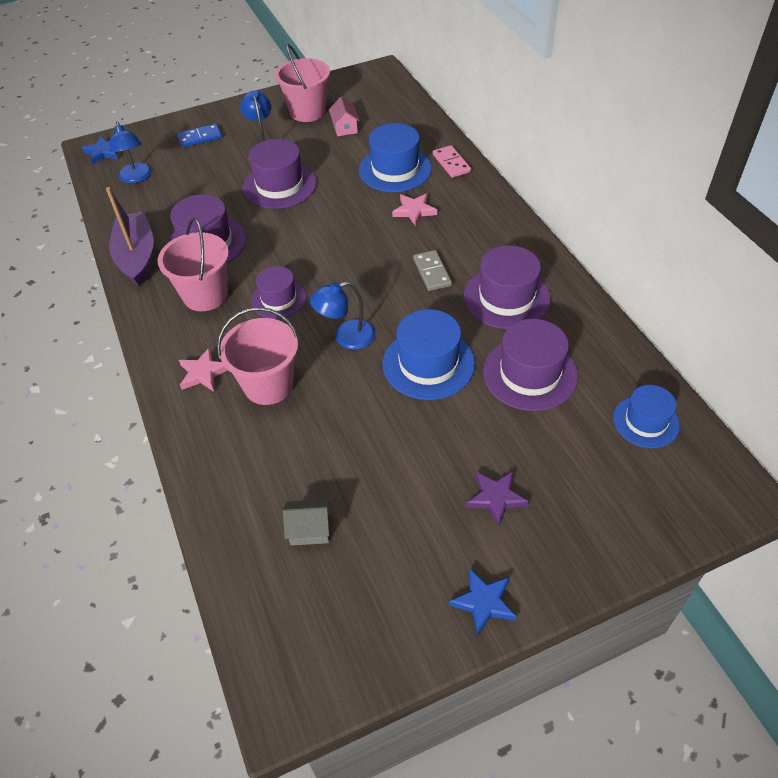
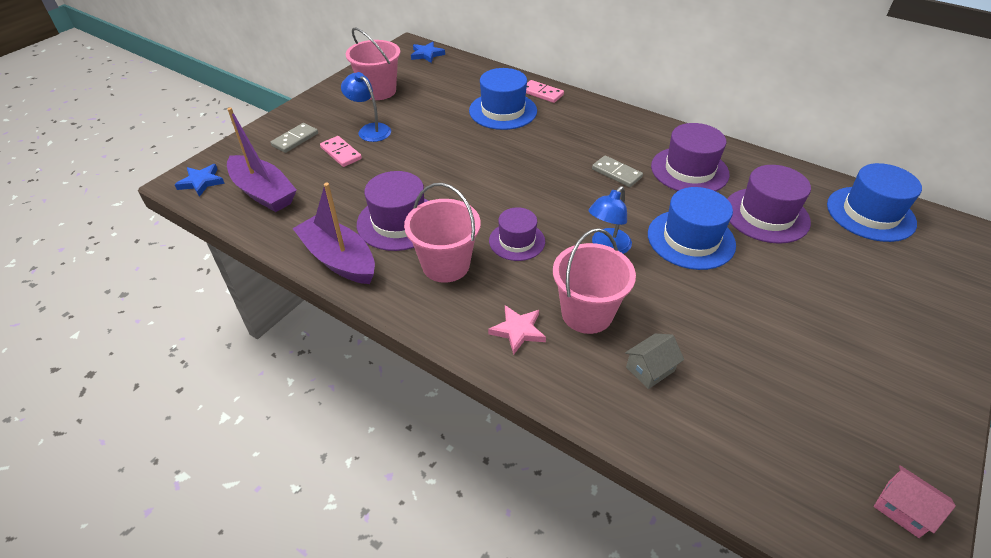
camera: 35 degrees left, 5 degrees down
blue lamp [109,122,152,184] -> purple boat [227,107,297,212]
blue domino [177,124,222,148] -> grey domino [270,123,318,153]
purple hat [243,139,317,209] -> none
grey house [283,499,329,546] -> grey house moved to [625,333,684,389]
pink house [329,97,360,136] -> pink house moved to [874,465,956,538]
pink star [392,193,437,226] -> none
blue star [449,568,516,636] -> blue star moved to [411,42,445,63]
purple star [466,471,529,526] -> none
blue hat [613,385,680,448] -> blue hat [827,163,922,242], size x1.54
none -> pink domino [320,136,362,167]

